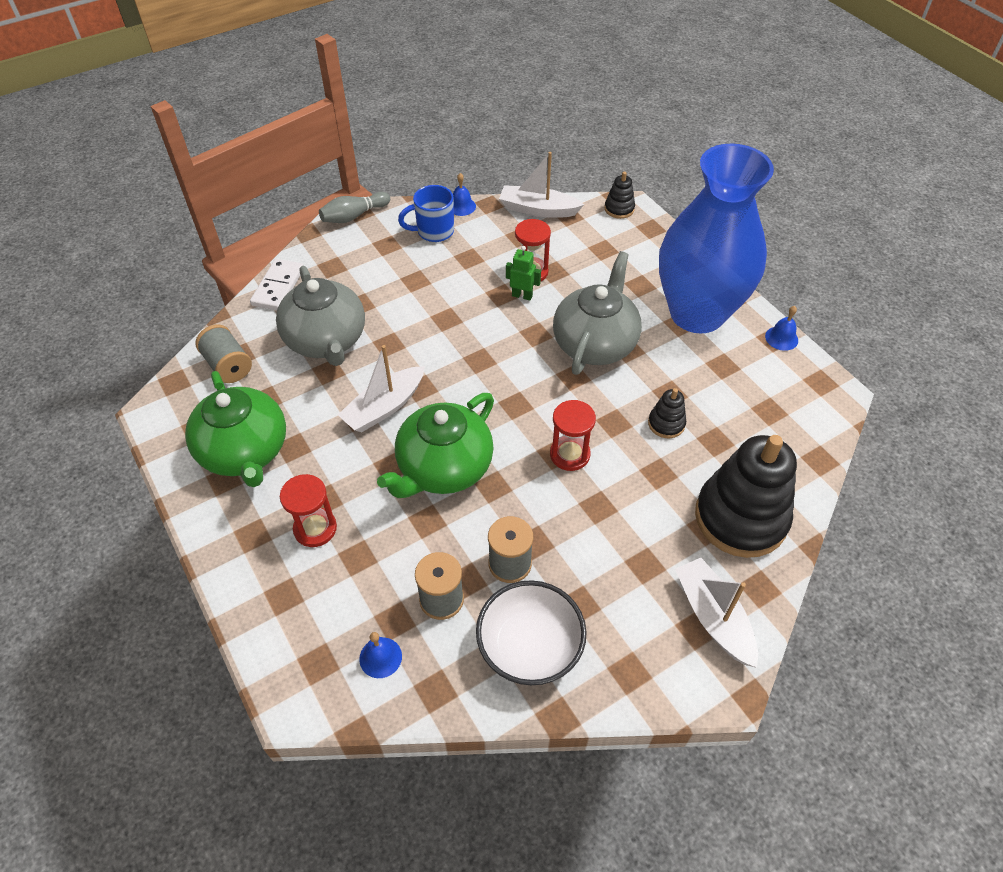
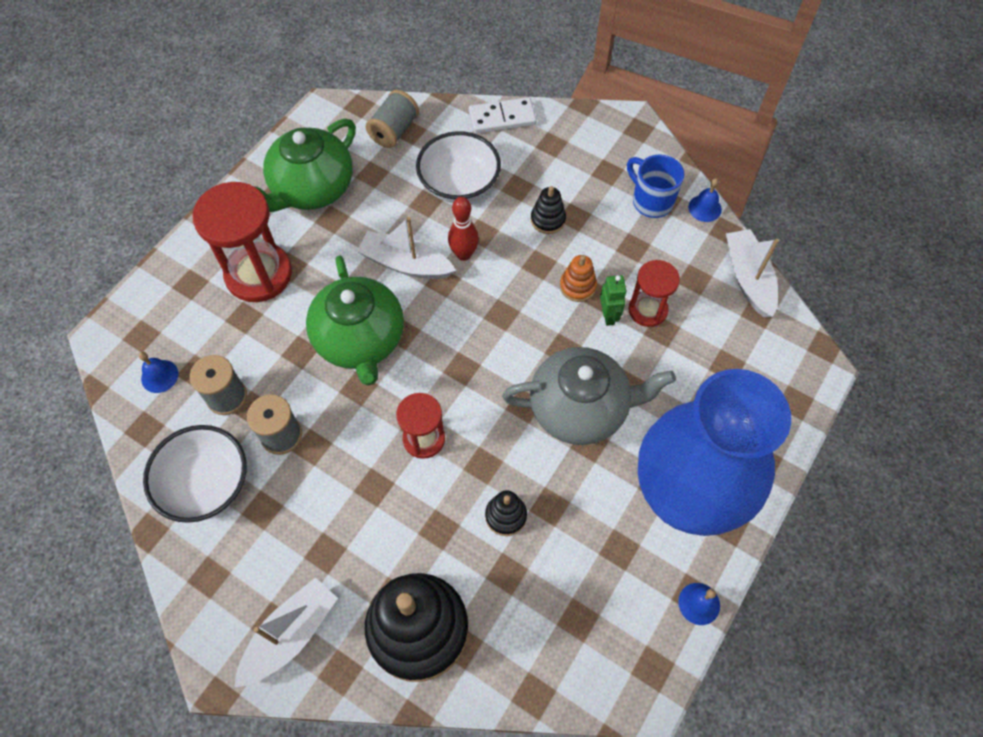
camera: 65 degrees right, 10 degrees up
grey teapot [276,266,365,366] -> white bowl [416,131,501,203]
red hourglass [280,474,337,547] -> red hourglass [193,182,292,302], size x1.74
grey bowling pin [319,192,390,223] -> none
green teapot [377,393,494,498] -> green teapot turned 120 degrees counterclockwise [306,255,404,386]
black stacking toy [605,172,635,219] -> black stacking toy moved to [531,186,566,234]
none -> red bowling pin [448,197,479,261]
none -> orange stacking toy [560,255,597,302]

